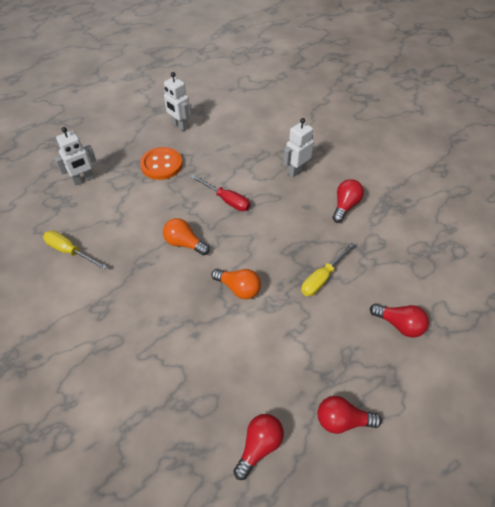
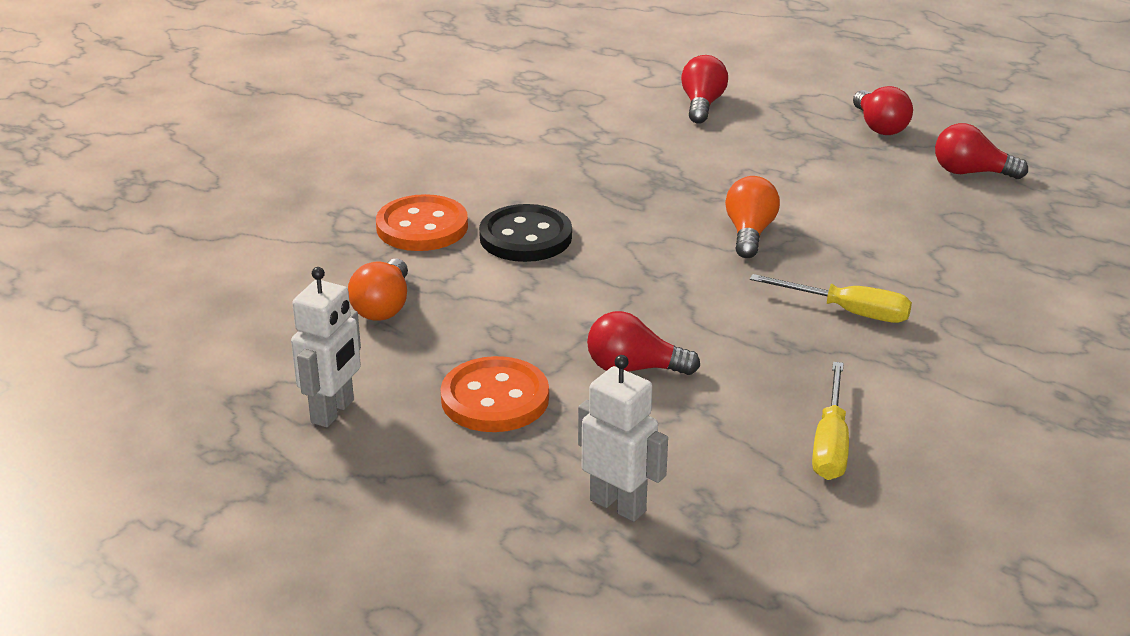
camera: 110 degrees left, 20 degrees down
orange light bulb [163,218,210,255] -> orange light bulb moved to [348,258,408,321]
red screwdriver [190,175,250,211] -> none
white robot [283,118,314,178] -> orange button [376,194,468,251]
yellow screwdriver [301,242,355,296] -> yellow screwdriver moved to [750,274,912,323]
red light bulb [332,179,364,223] -> red light bulb moved to [587,311,700,375]
none -> black button [479,204,572,262]

